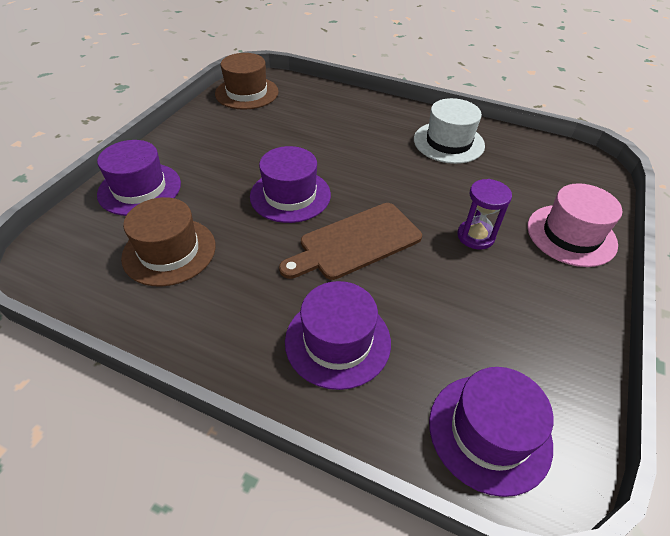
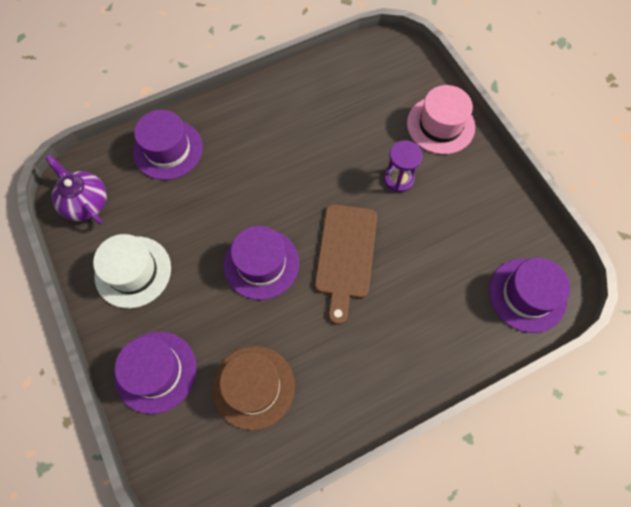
camera: 50 degrees left, 20 degrees up
brown hat [215,53,279,110] -> purple teapot [45,155,107,225]
purple hat [285,281,391,390] -> purple hat moved to [133,110,203,180]
white hat [414,98,485,164] -> white hat moved to [93,234,171,308]

